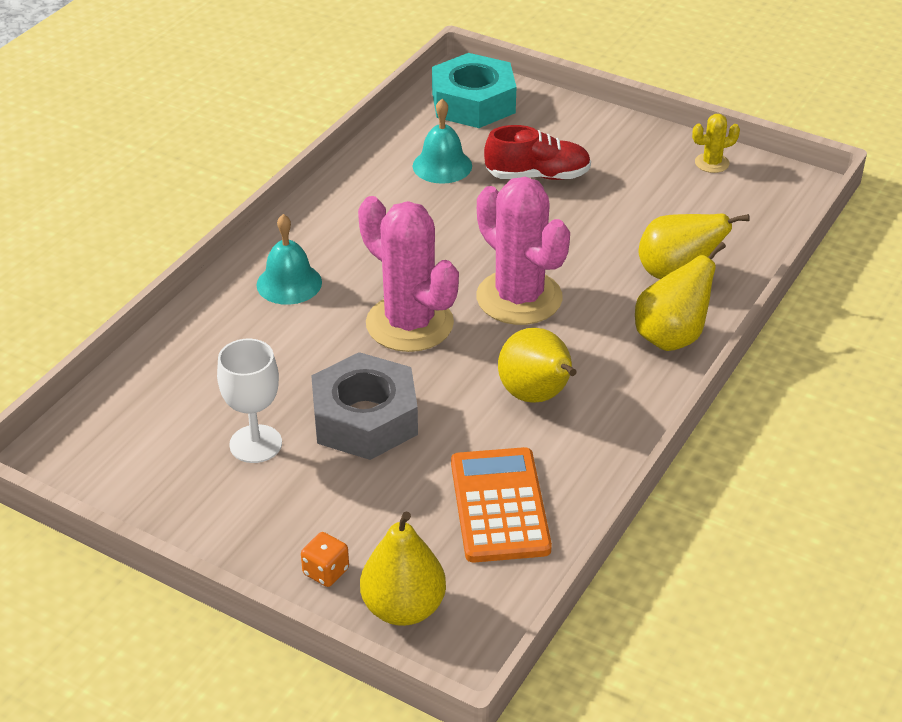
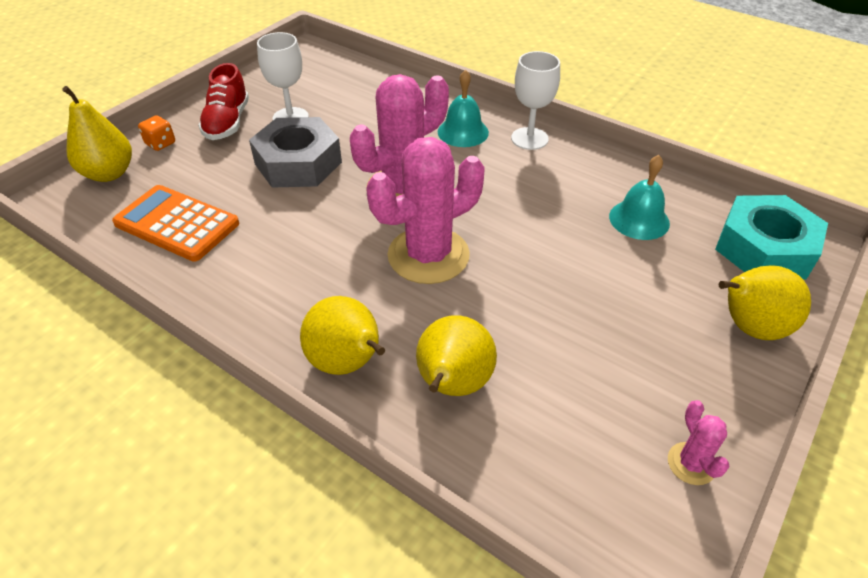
camera: 95 degrees right, 5 degrees up
orange calculator [451,447,552,563] -> orange calculator turned 150 degrees counterclockwise [112,185,239,262]
red shoe [484,125,591,180] -> red shoe moved to [198,63,249,140]
yellow pear [498,328,576,403] -> yellow pear moved to [719,265,811,340]
yellow cactus [692,114,740,173] -> pink cactus [668,400,730,485]
none -> white goblet [511,51,560,150]

